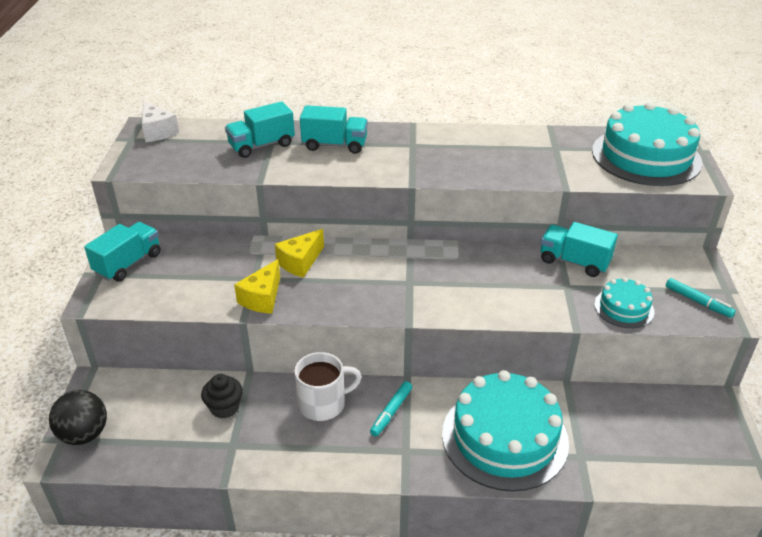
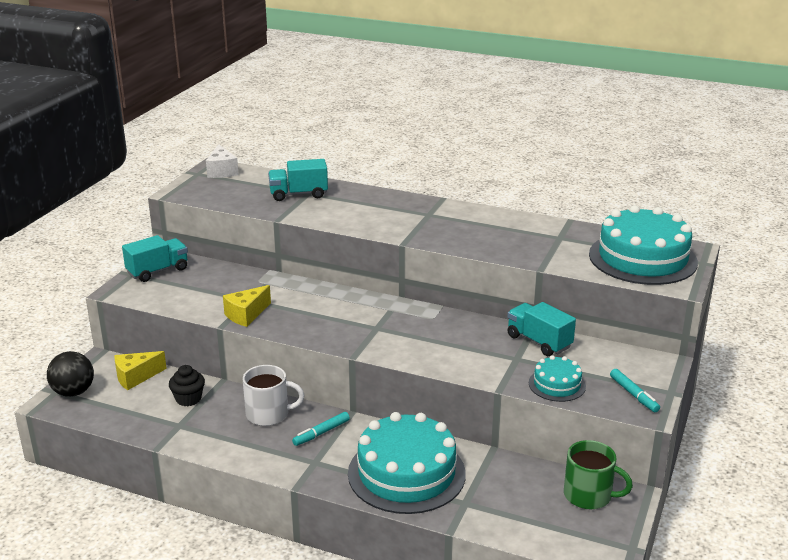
camera: 20 degrees right, 10 degrees down
yellow cheese [275,229,324,278] -> yellow cheese moved to [115,351,167,390]
turquoise truck [300,105,368,154] -> none
none -> green mug [564,440,633,509]

